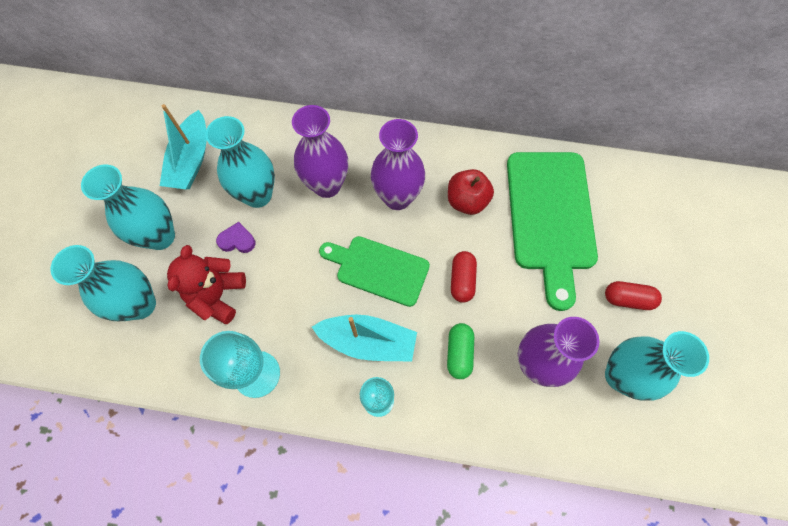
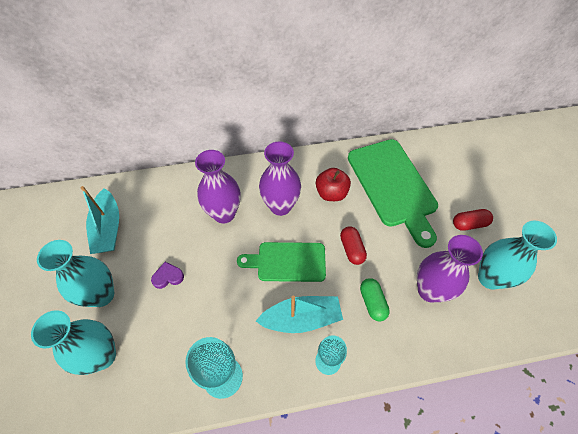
camera: 20 degrees left, 10 degrees down
red teddy bear [167,245,246,324] -> none
turquoise vase [205,116,275,208] -> none

